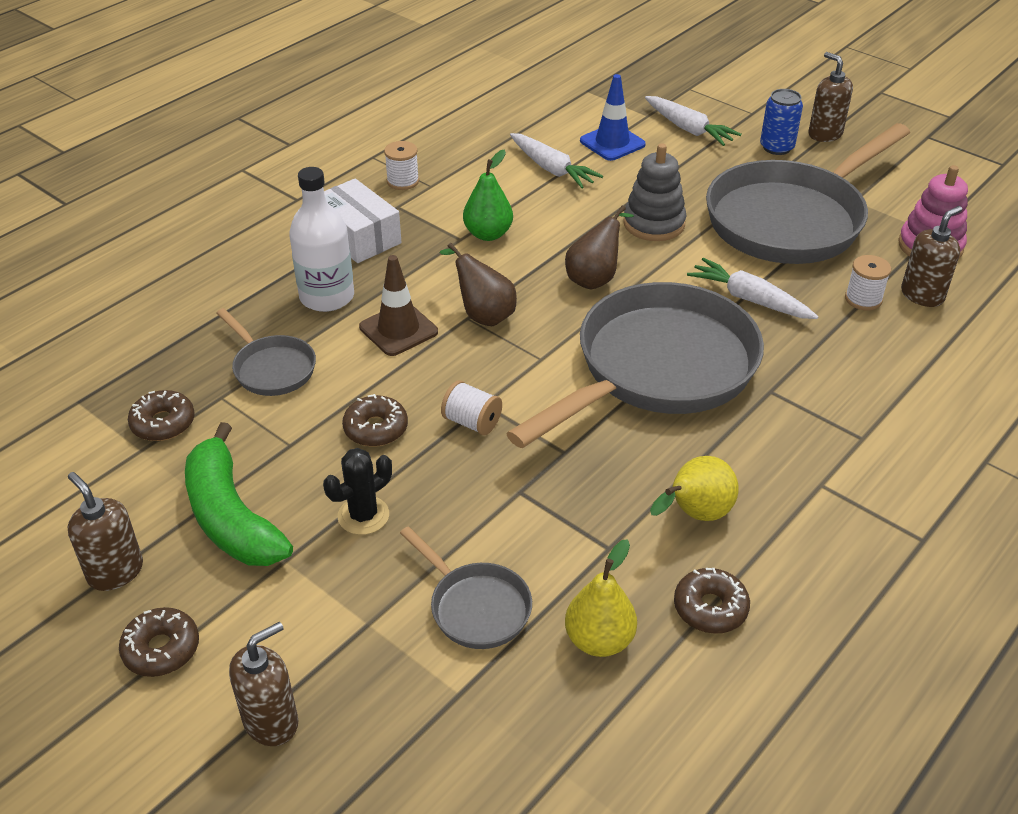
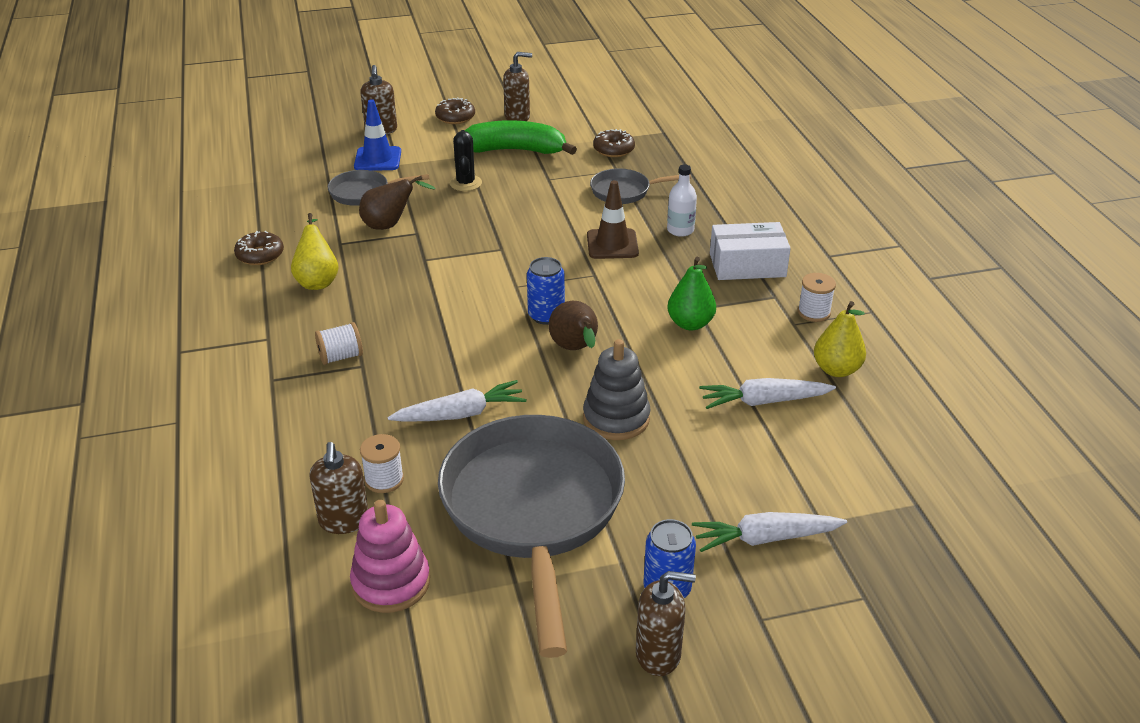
camera: 125 degrees right, 5 degrees down
white bottle [289,167,354,312] -> white bottle [667,165,697,237], size x0.61
brown donut [342,394,408,447] -> none
brown pear [439,243,517,326] -> brown pear moved to [359,176,436,230]
white spool [441,380,502,435] -> white spool moved to [315,322,363,365]
grey pan [506,282,764,448] -> none
yellow pear [565,539,637,657] -> yellow pear moved to [814,301,866,377]
blue traffic cone [580,74,646,161] -> blue traffic cone moved to [354,99,401,171]
none -> blue can [527,257,565,325]

